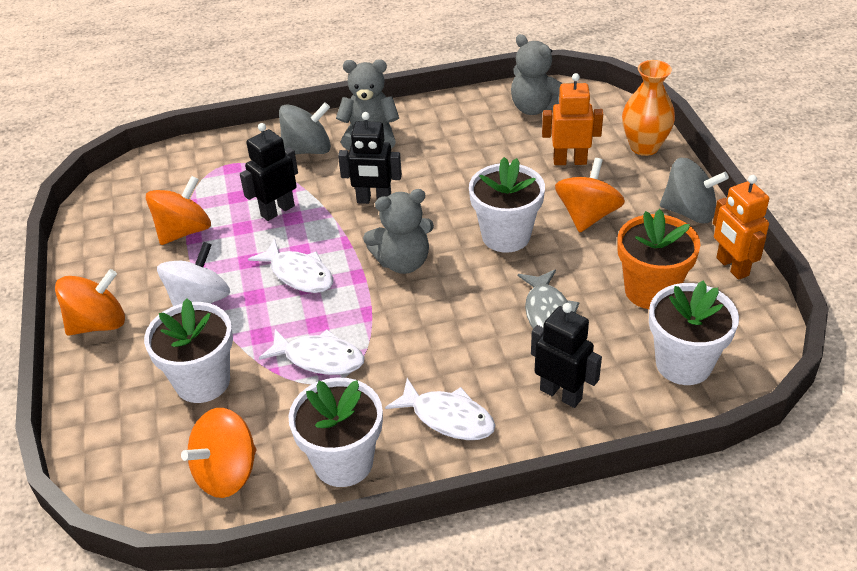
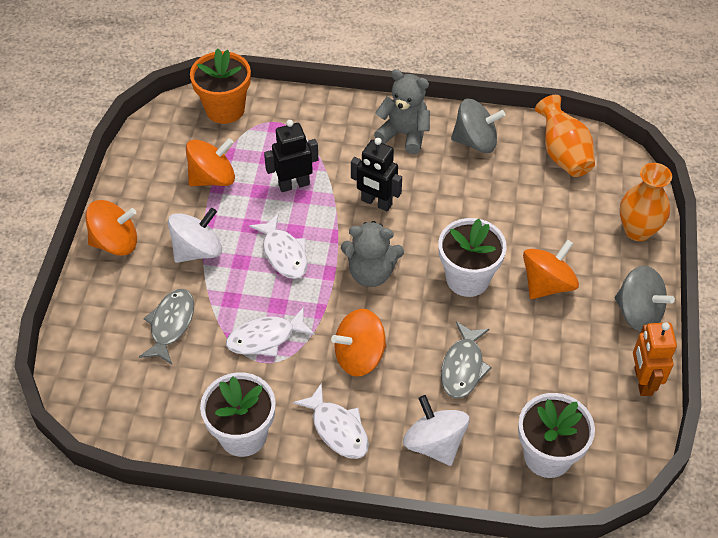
camera: 20 degrees right, 10 degrees up
white flower pot [144,299,233,403] -> grey fish [139,289,194,364]
orange spinning top [181,408,256,498] -> orange spinning top moved to [331,309,386,377]
white fish [259,329,364,375] -> white fish turned 120 degrees clockwise [226,307,315,357]
grey spinning top [279,103,331,154] -> grey spinning top moved to [451,99,505,153]
grey teddy bear [511,34,563,115] -> orange vase [535,95,595,177]
black robot [531,303,602,408] -> white spinning top [403,395,470,466]
orange robot [542,73,603,165] -> none
orange flower pot [617,209,701,309] -> orange flower pot moved to [190,49,251,124]

